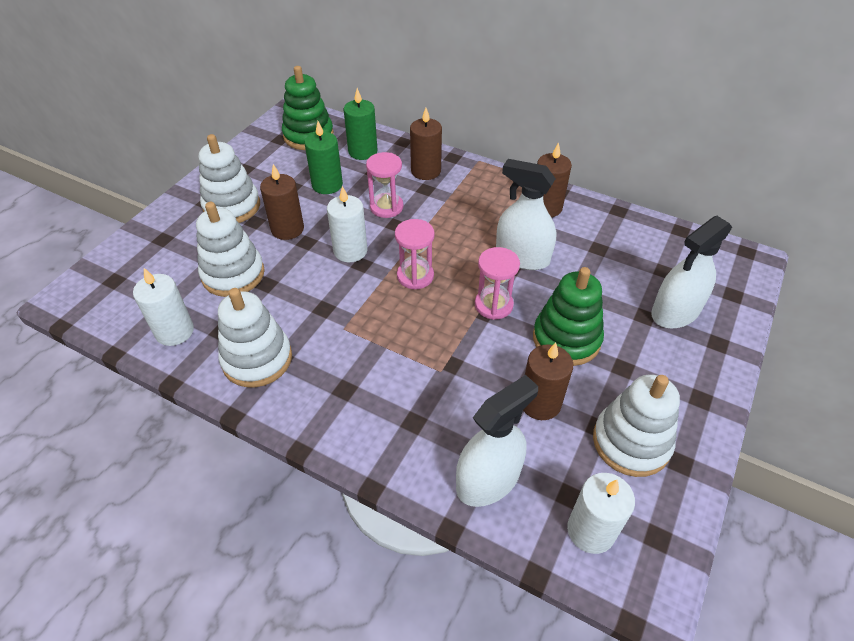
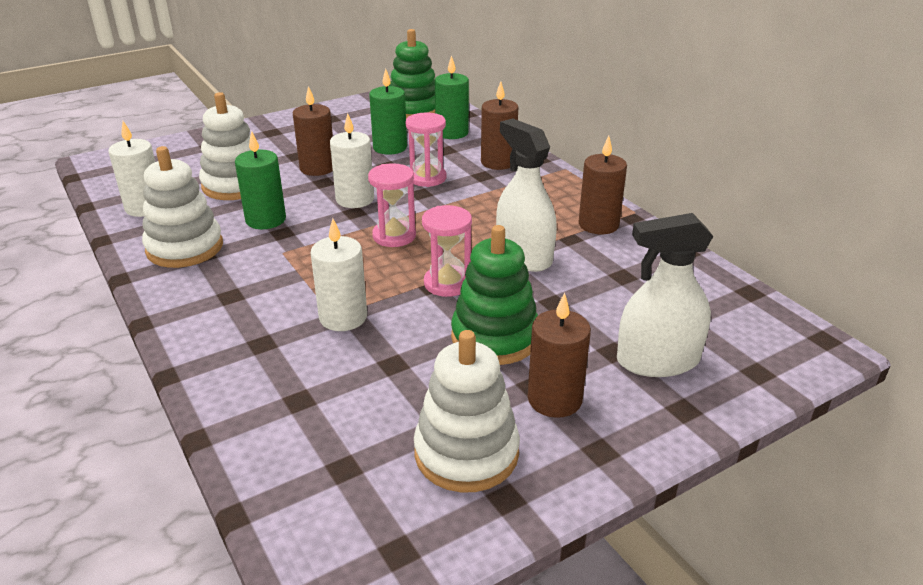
camera: 30 degrees right, 15 degrees down
white stacking toy [199,134,260,223] -> none
white spray bottle [456,375,538,507] -> none
brown candle [523,342,573,420] -> brown candle moved to [528,293,591,418]
white candle [567,473,635,554] -> white candle moved to [311,218,367,331]
none -> green candle [235,131,286,229]

